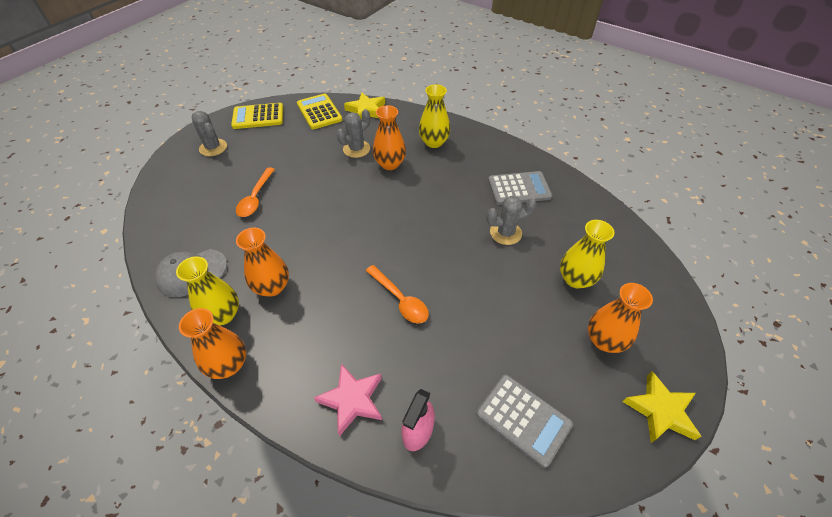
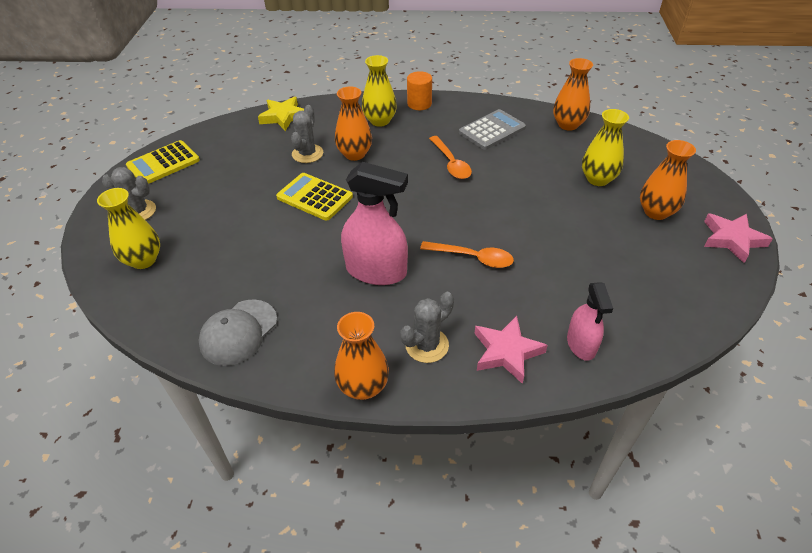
camera: 30 degrees left, 5 degrees down
yellow vase [176,256,239,325] -> yellow vase moved to [97,188,160,269]
orange spoon [236,167,275,217] -> orange spoon moved to [429,136,472,179]
orange vase [236,228,289,296] -> orange vase moved to [553,58,593,131]
yellow calculator [297,94,342,130] -> yellow calculator moved to [276,173,353,221]
grey calculator [476,375,573,468] -> none
grey cactus [486,196,537,245] -> grey cactus moved to [400,292,454,363]
yellow star [623,371,702,443] -> pink star [704,214,773,263]
none -> pink spray bottle [341,162,408,285]
none -> orange cylinder [407,71,432,110]

